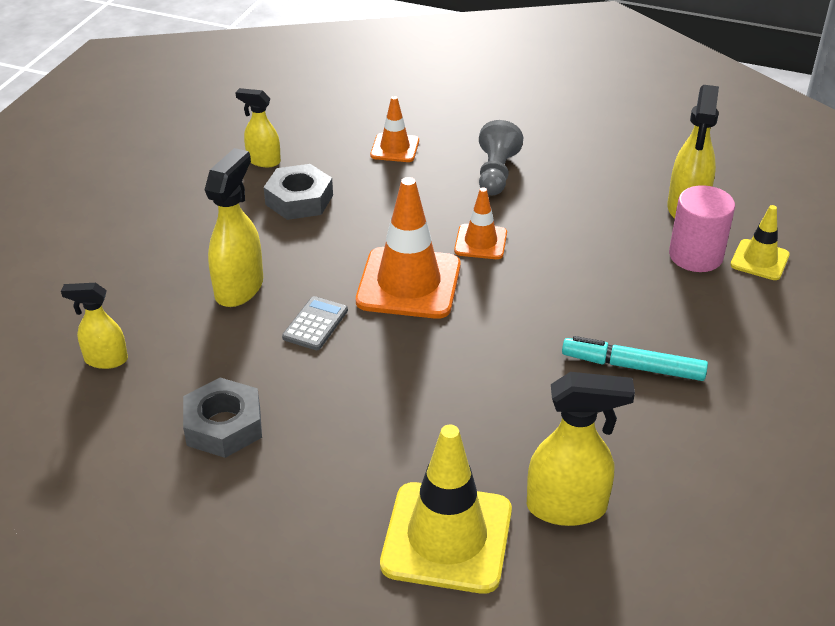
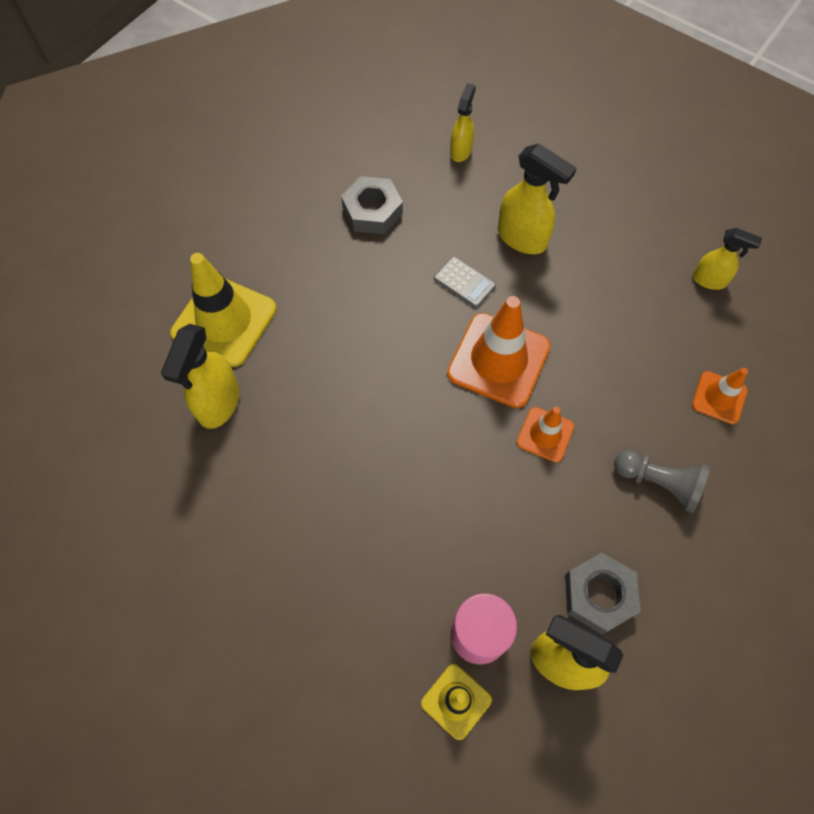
camera: 105 degrees right, 25 degrees up
yellow spray bottle [235,88,281,167] -> yellow spray bottle turned 75 degrees clockwise [693,228,762,290]
grey nut [264,164,333,220] -> grey nut moved to [565,552,641,634]
turquoise marker [562,336,708,381] -> none

